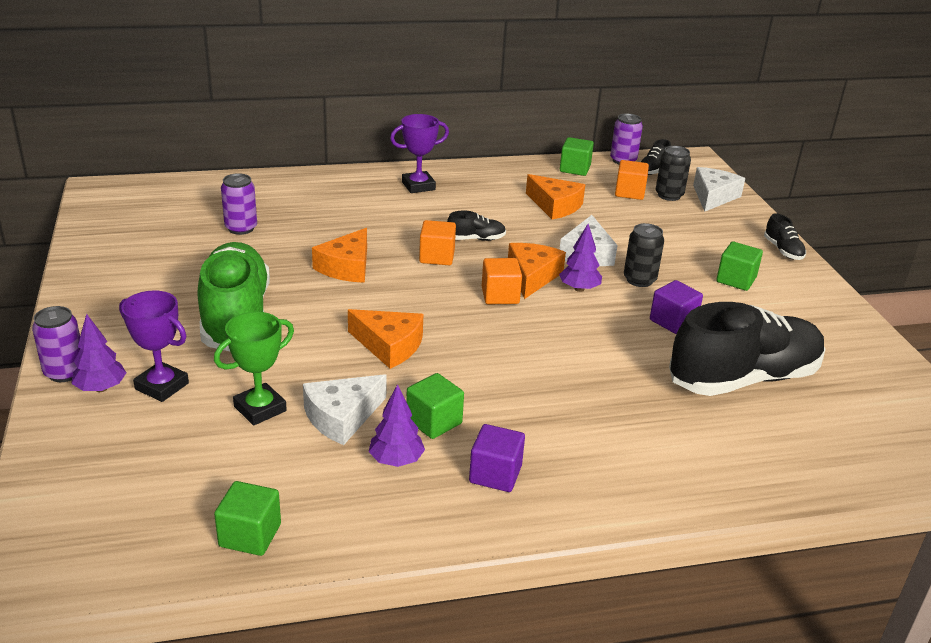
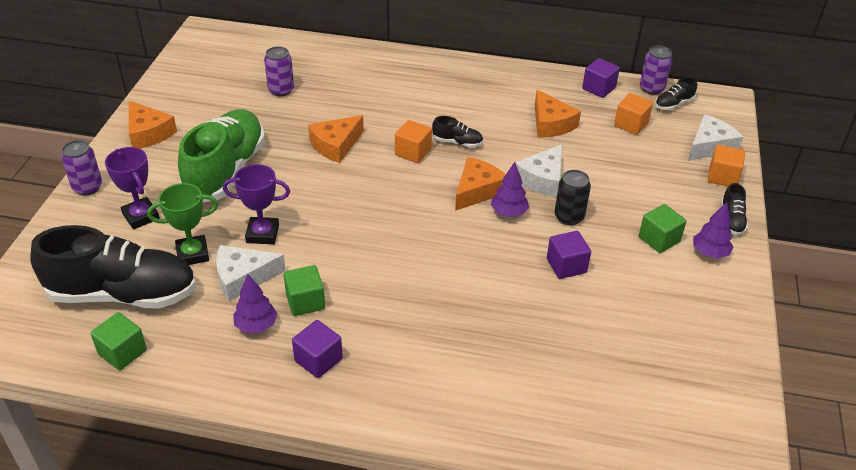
camera: 25 degrees right, 10 degrees up
purple tree [71,314,126,392] -> purple tree moved to [693,202,733,259]
orange cheese [348,309,423,369] -> orange cheese moved to [129,101,177,149]
purple trophy [390,114,449,193] -> purple trophy moved to [223,164,290,244]
orange cube [482,258,522,304] -> orange cube moved to [708,145,745,187]
green cube [560,137,594,176] -> purple cube [582,58,620,98]
black can [655,146,691,201] -> none
black shoe [669,302,825,396] -> black shoe moved to [30,225,196,309]

